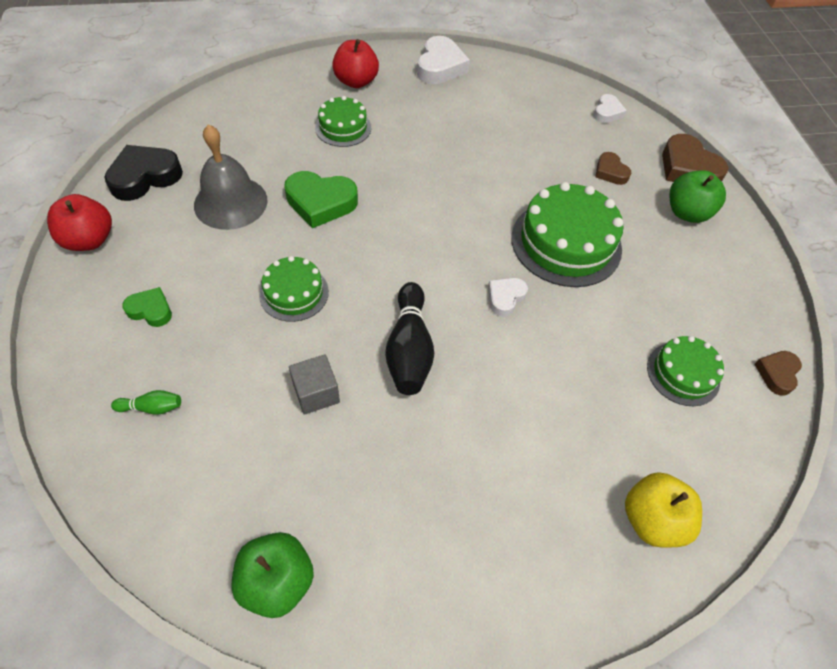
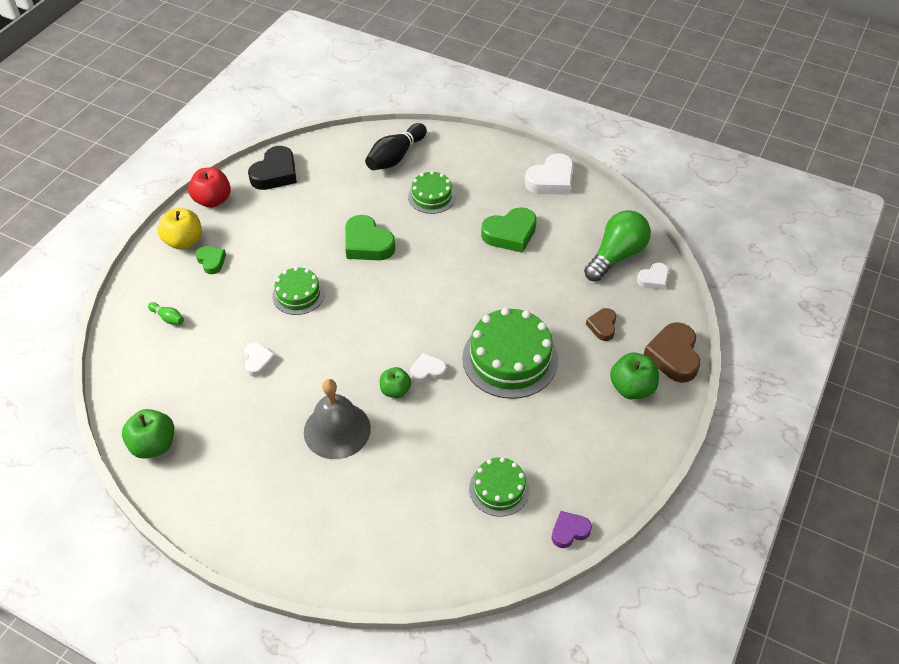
camera: 40 degrees right, 5 degrees down
black heart [104,145,183,201] -> black heart turned 120 degrees clockwise [248,146,297,190]
grey bell [194,124,268,230] -> grey bell moved to [304,379,371,459]
grey cube [289,354,340,415] -> white heart [244,342,276,377]
red apple [332,39,379,88] -> none
black bowling pin [385,282,434,395] -> black bowling pin moved to [365,123,427,170]
yellow apple [625,472,702,548] -> yellow apple moved to [158,208,202,250]
brown heart [754,351,802,396] -> purple heart [552,511,592,548]
none -> green apple [380,367,411,398]
none -> green heart [481,207,537,253]
none -> green light bulb [584,210,651,282]

